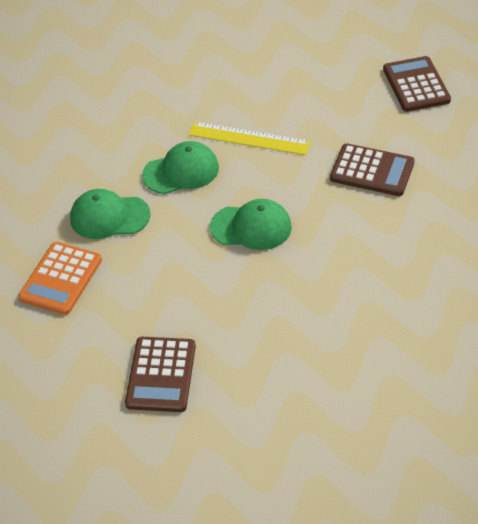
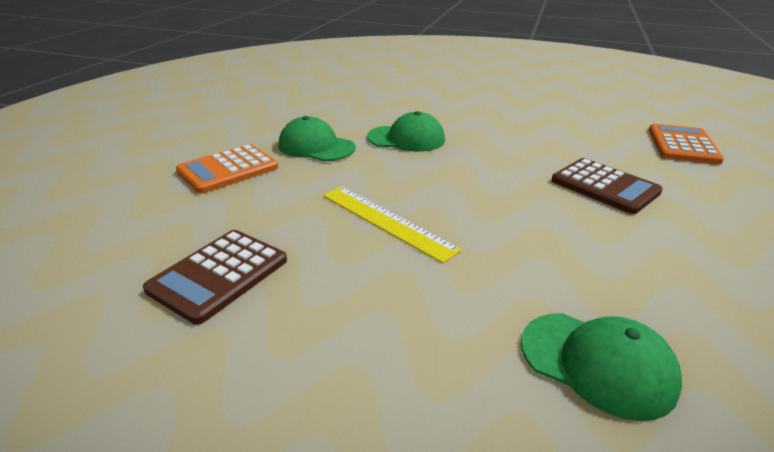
camera: 25 degrees right, 15 degrees down
yellow ruler [188,122,311,155] -> yellow ruler moved to [323,186,462,264]
green cap [210,199,292,250] -> green cap moved to [521,313,682,421]
brown calculator [383,56,451,112] -> orange calculator [649,124,724,164]

